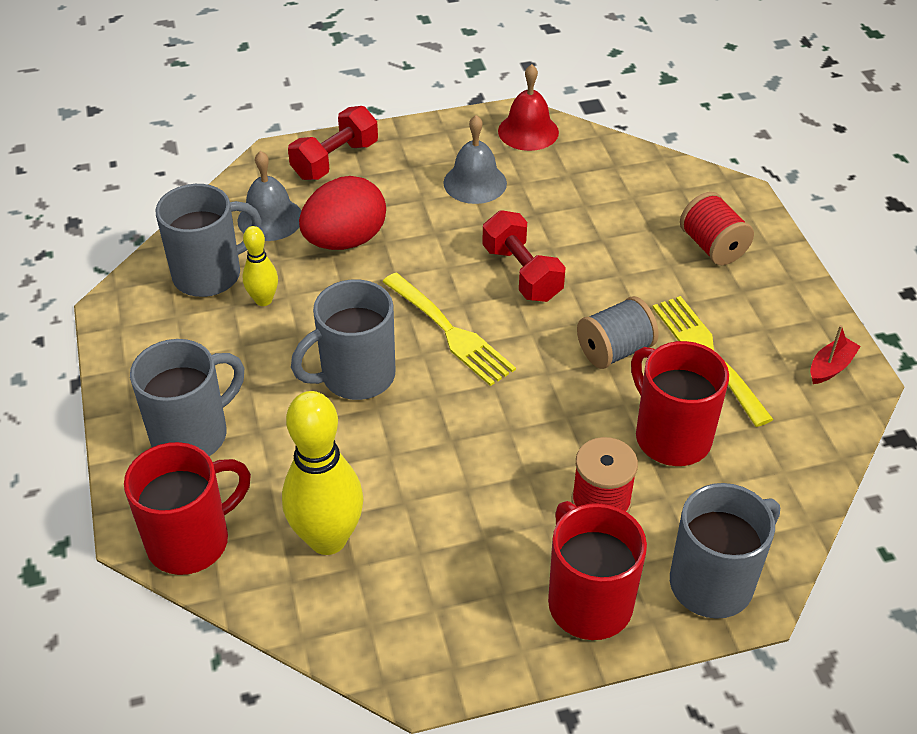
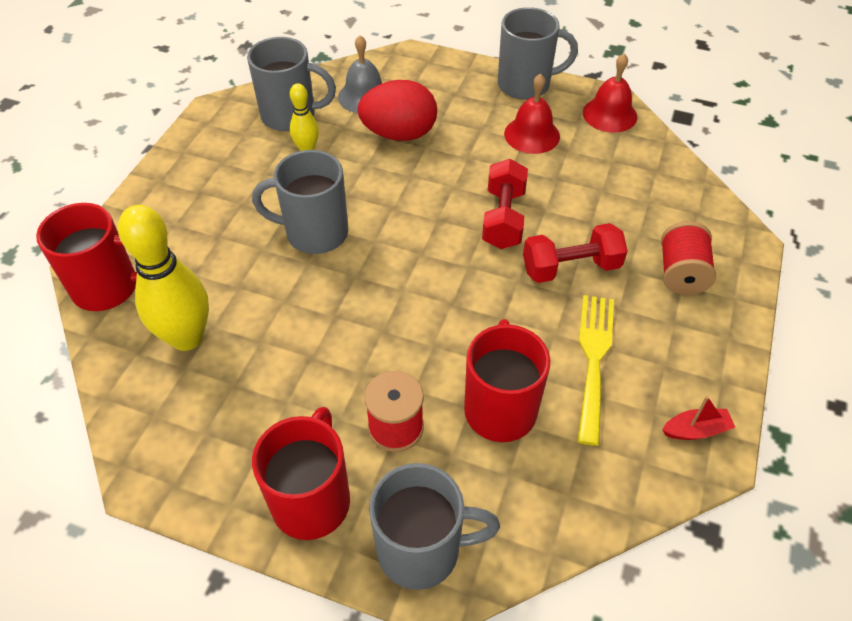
camera: 35 degrees right, 5 degrees up
grey mug [130,339,244,456] -> grey mug moved to [498,7,578,100]
red dumbbell [288,106,378,180] -> red dumbbell moved to [523,223,628,283]
yellow fork [383,273,516,386] -> none
grey bell [443,115,507,204] -> red bell [504,73,560,154]
grey spool [577,296,659,369] -> none

